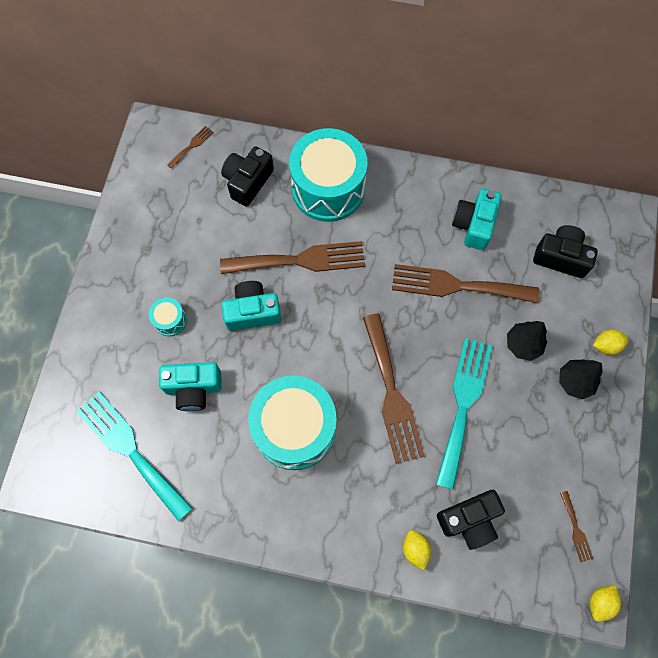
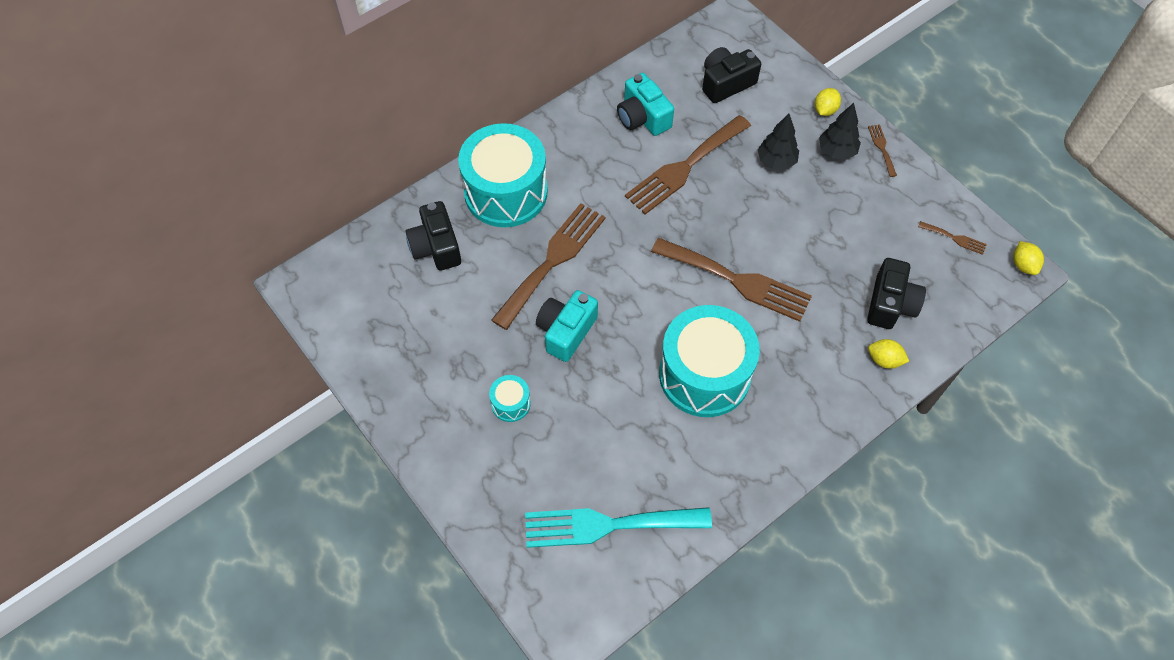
camera: 50 degrees left, 10 degrees down
turquoise camera [159,362,221,411] -> none
brown fork [167,126,213,169] -> brown fork moved to [868,124,897,177]
turquoise fork [435,338,493,490] -> none

